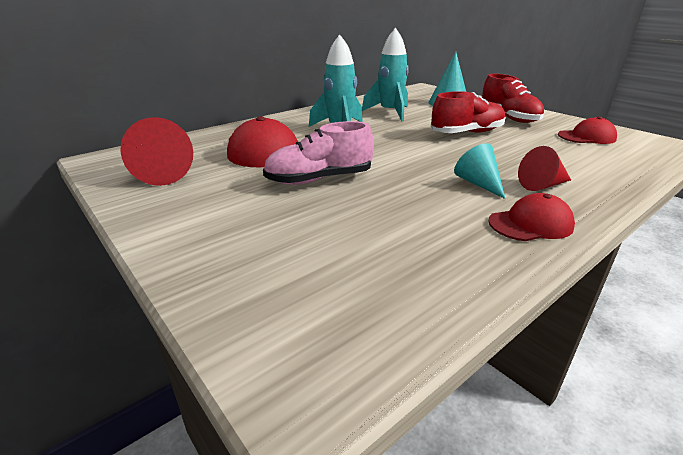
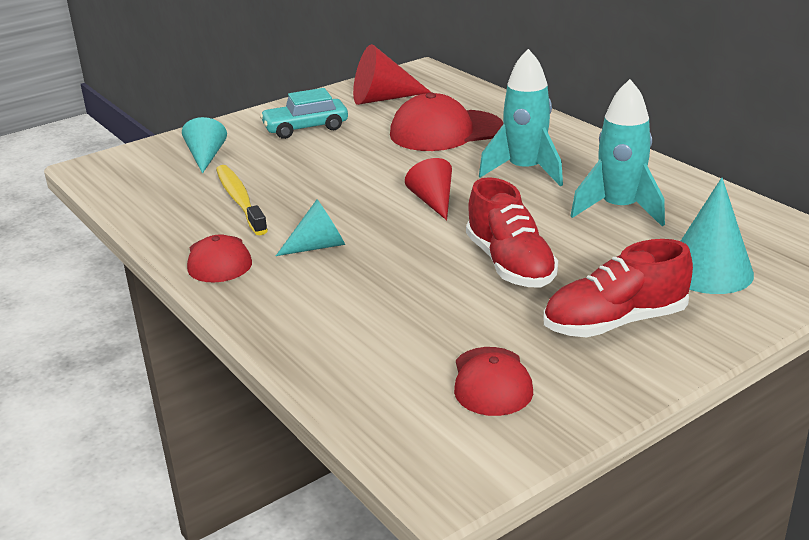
camera: 95 degrees right, 0 degrees up
pink shoe [263,121,374,185] -> none
red cone [518,146,571,191] -> red cone moved to [405,158,452,220]
none -> turquoise cone [182,117,227,174]
none -> yellow toothbrush [216,165,268,235]
none -> turquoise car [260,88,348,139]

